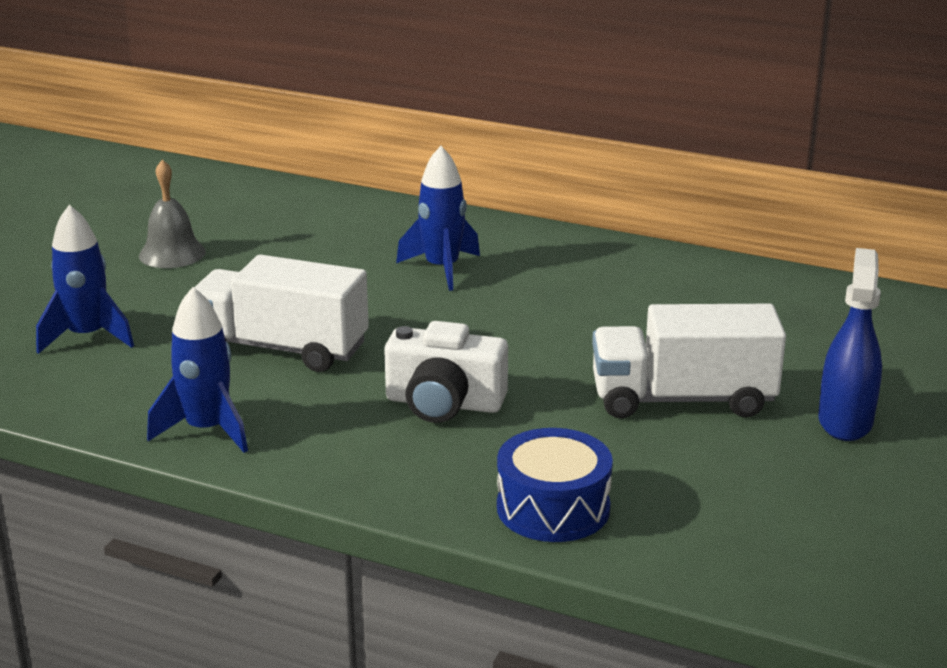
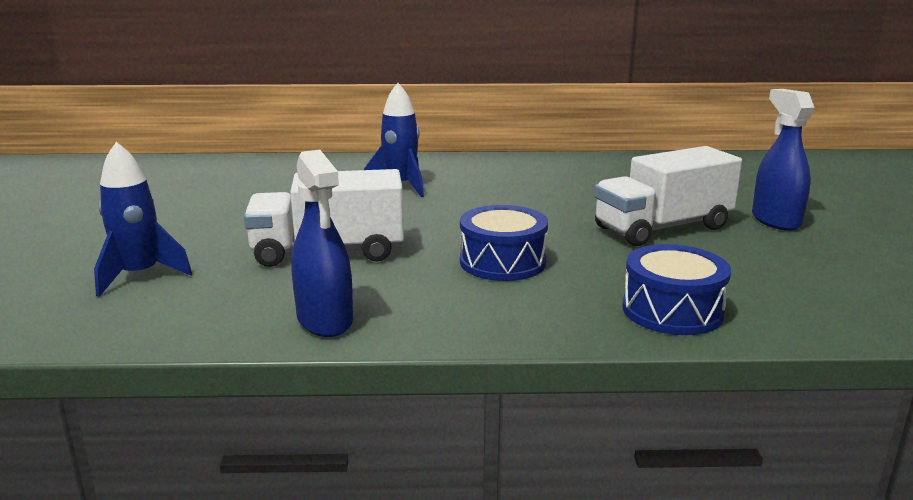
camera: 25 degrees left, 5 degrees down
grey bell [139,159,206,268] -> none
blue rocket [147,287,248,453] -> blue spray bottle [291,150,353,337]
white camera [384,321,508,423] -> blue drum [460,205,548,281]

